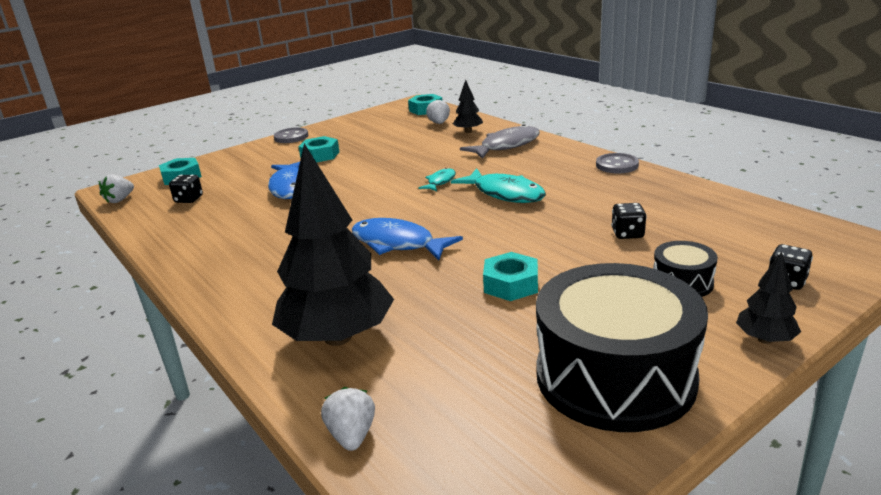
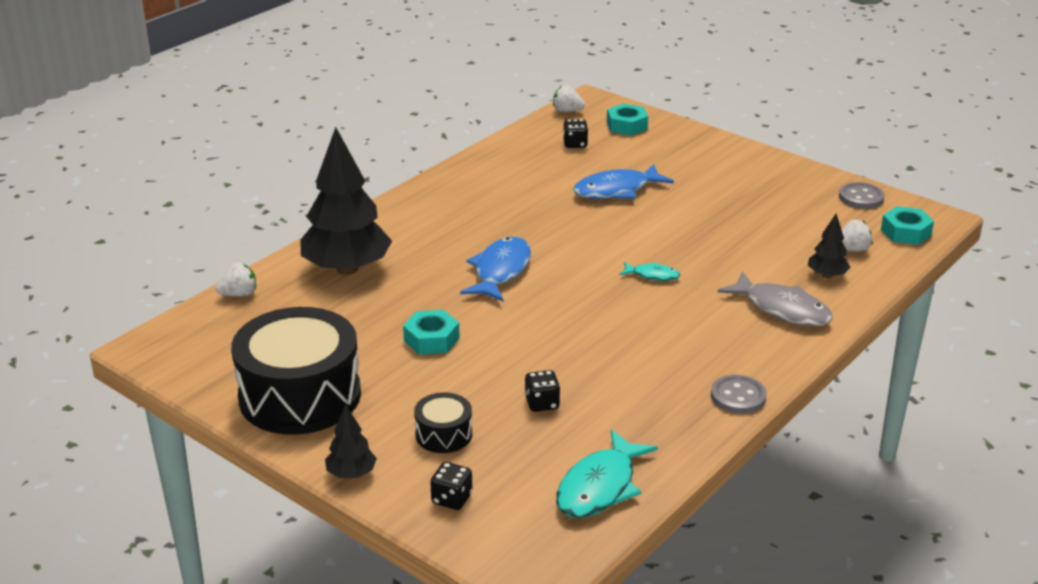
camera: 75 degrees right, 5 degrees up
grey button [274,127,308,143] -> grey button moved to [839,182,885,209]
turquoise nut [298,136,339,163] -> none
turquoise fish [451,169,546,203] -> turquoise fish moved to [556,429,658,518]

